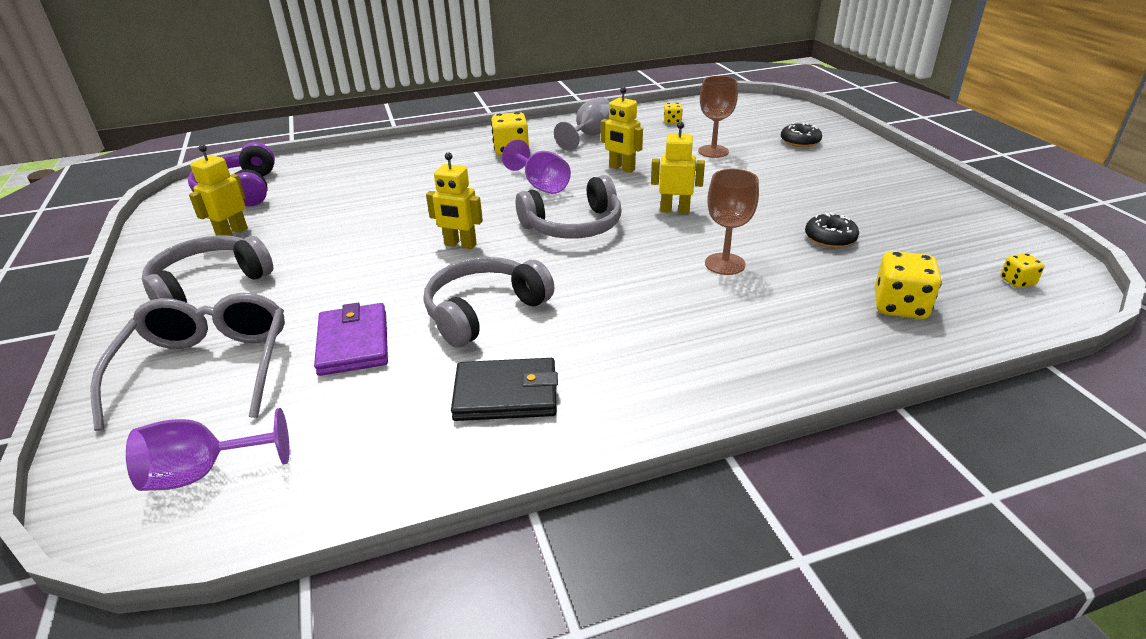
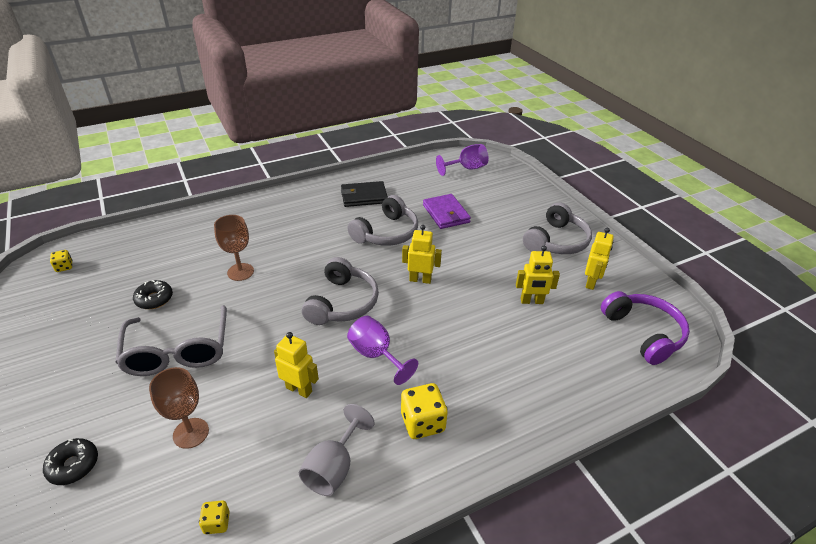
camera: 170 degrees right, 5 degrees up
grey glasses [90,293,285,431] -> grey glasses moved to [115,305,227,376]
grey headphones [516,175,622,239] -> grey headphones turned 135 degrees clockwise [302,257,379,325]
yellow robot [651,122,705,213] -> yellow robot moved to [516,246,560,304]
yellow dice [875,251,942,319] -> none

